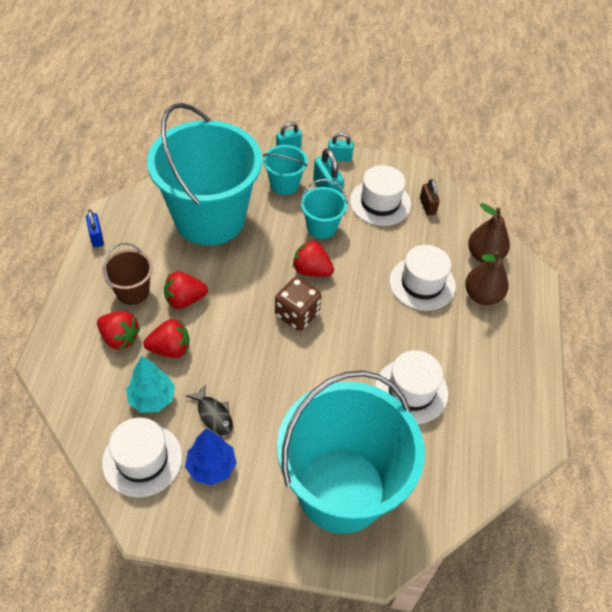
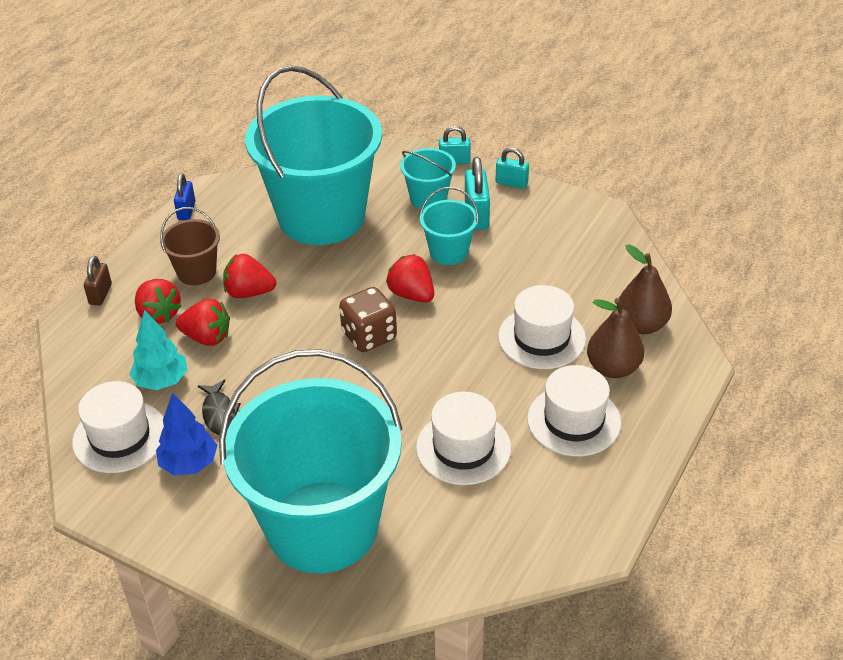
camera: 25 degrees right, 10 degrees down
white hat [350,165,411,226] -> white hat moved to [527,365,621,456]
brown padlock [420,179,440,216] -> brown padlock moved to [84,256,112,305]

